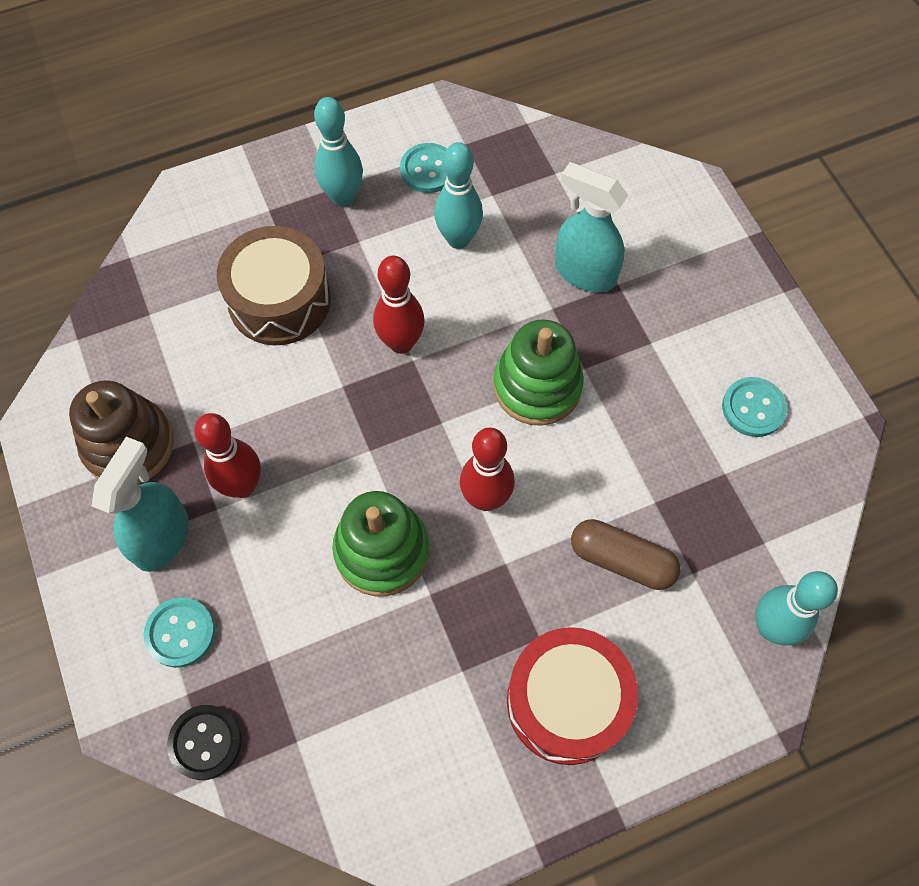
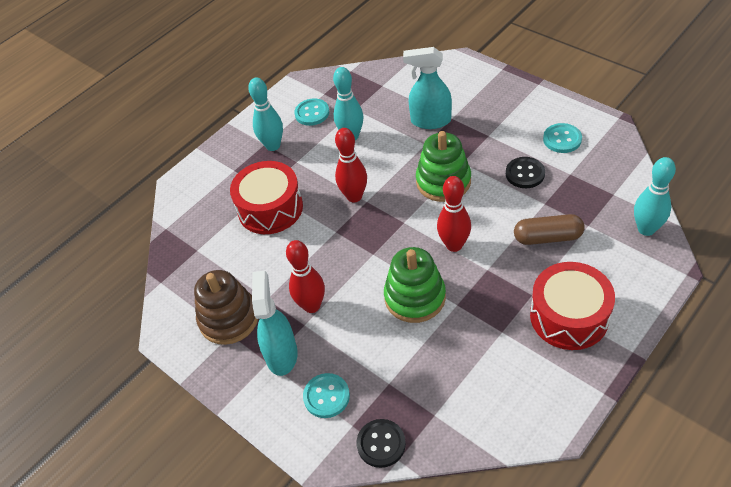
camera: 20 degrees left, 15 degrees down
brown drum [217,226,331,345] -> red drum [230,161,303,234]
none -> black button [506,157,545,188]

